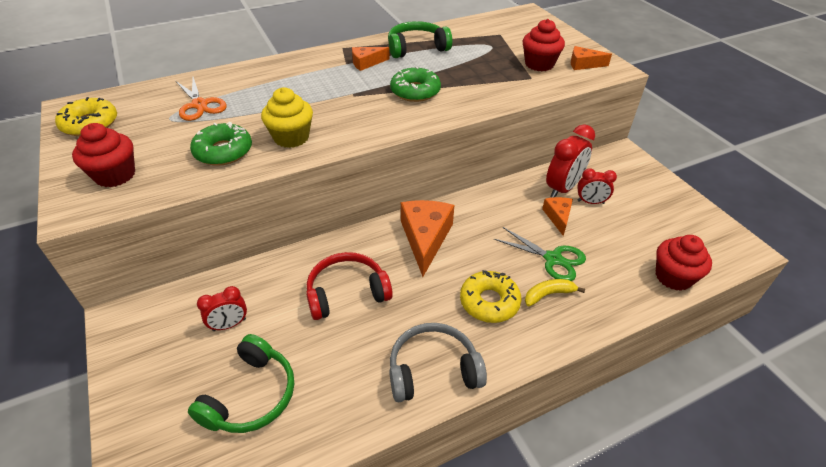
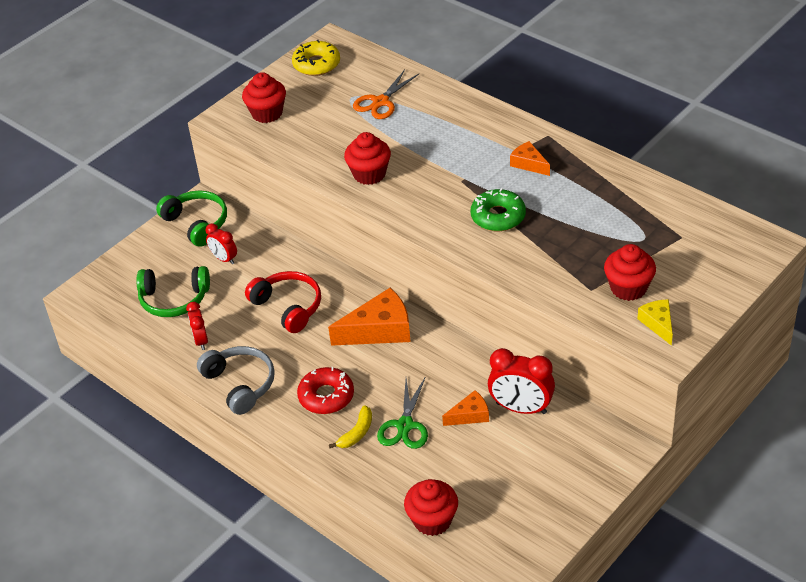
camera: 70 degrees right, 0 degrees up
green donut [190,122,252,166] -> none
yellow cupcake [261,88,313,148] -> red cupcake [344,132,391,185]
green headphones [388,21,452,58] -> green headphones moved to [156,190,227,247]
yellow donut [460,270,522,323] -> red donut [297,367,354,414]
yellow banana [525,279,585,306] -> yellow banana turned 75 degrees clockwise [329,405,372,448]
orange cheese [571,46,612,70] -> yellow cheese [637,299,673,346]
red clock [577,168,617,204] -> red clock moved to [186,302,208,350]

